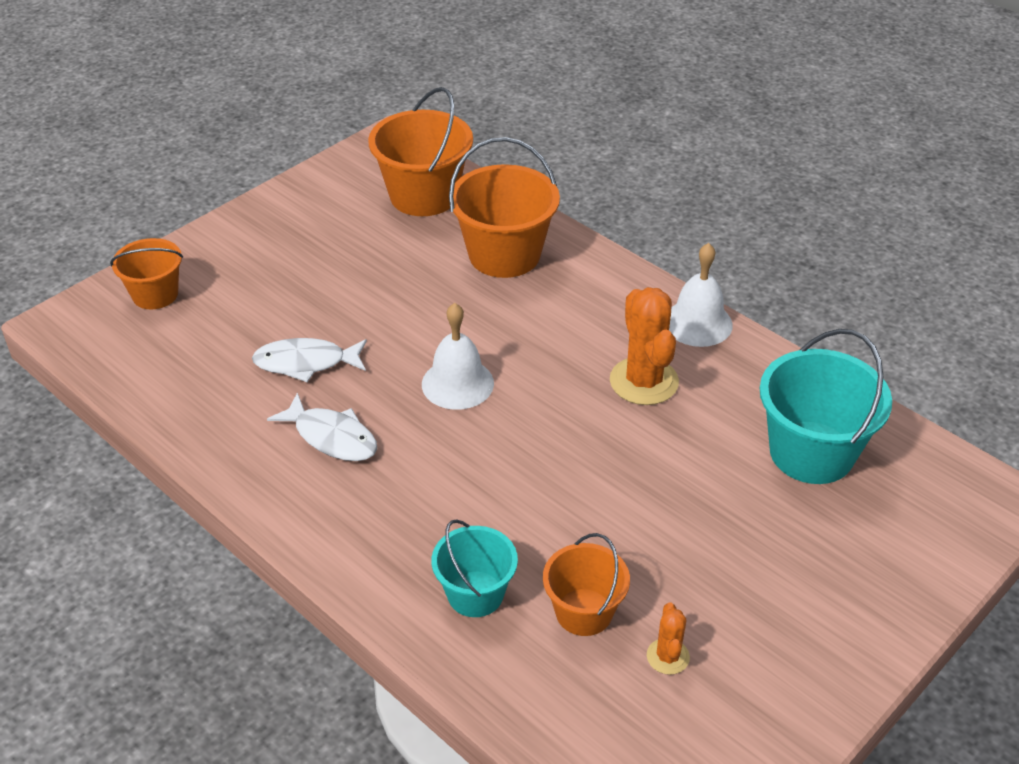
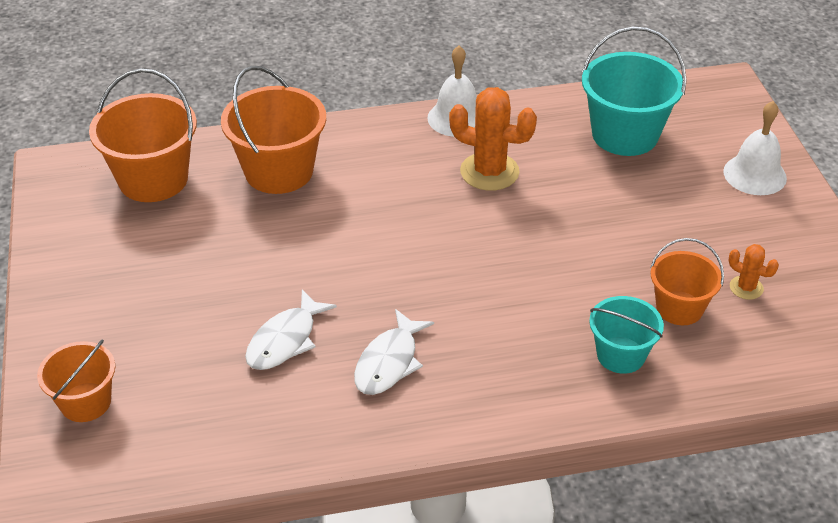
camera: 55 degrees left, 0 degrees up
white fish [267,392,377,461] -> white fish turned 135 degrees clockwise [354,309,434,395]
white bell [422,303,494,410] -> white bell moved to [723,101,787,195]

